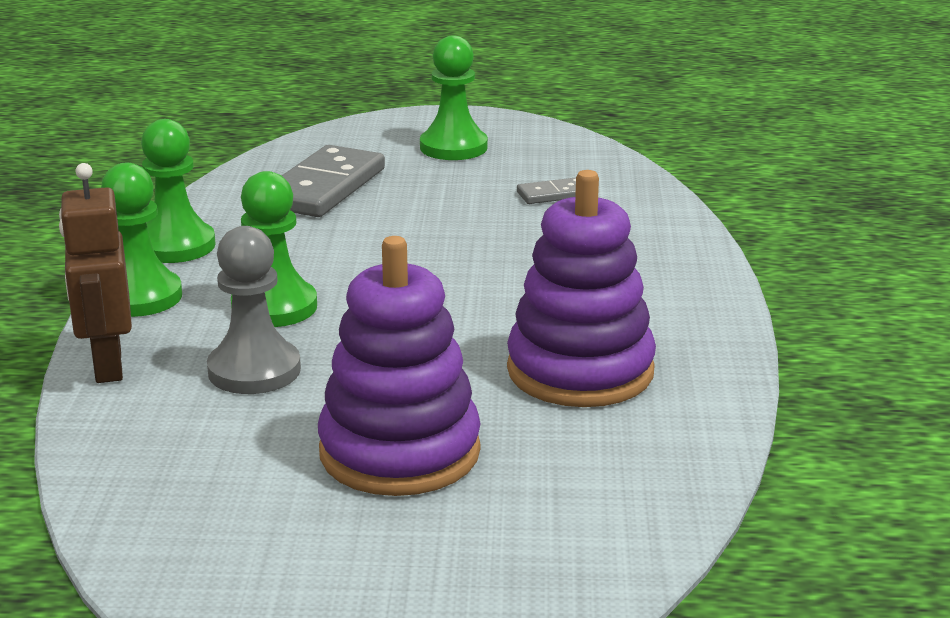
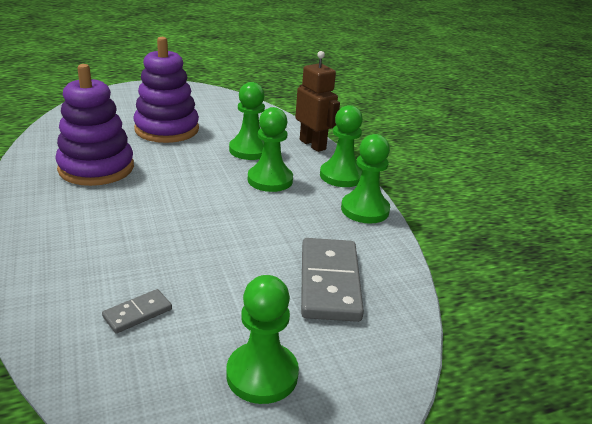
camera: 155 degrees right, 5 degrees up
grey pawn [207,226,301,394] -> green pawn [229,82,265,160]

